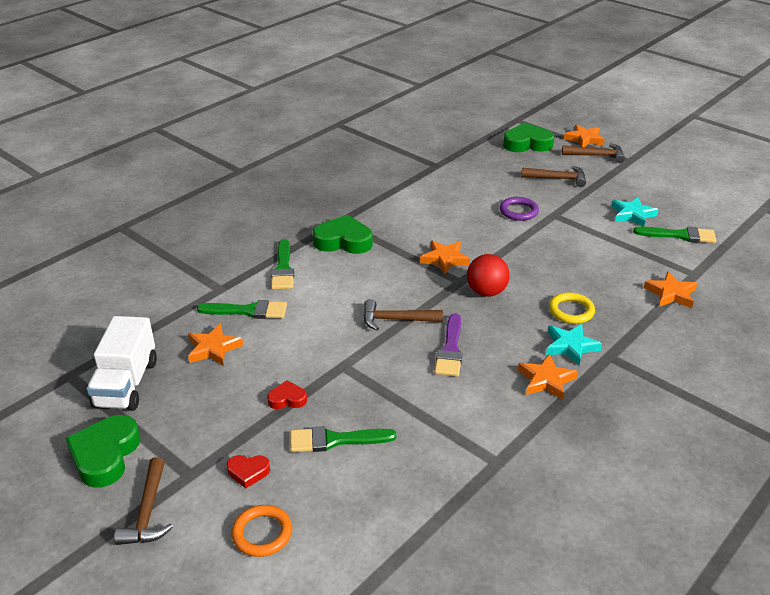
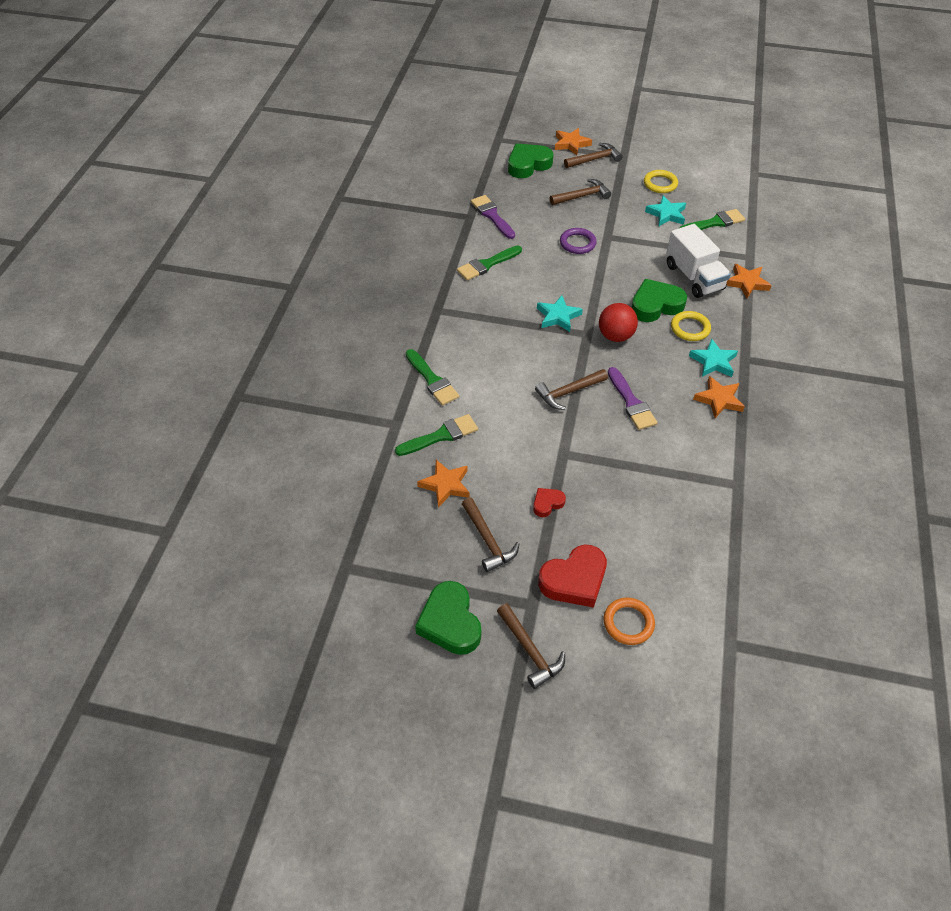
camera: 30 degrees left, 15 degrees up
white truck [87,316,157,411] -> white truck moved to [666,224,731,298]
red heart [227,455,270,488] -> red heart [538,544,607,608], size x1.93
green brush [290,426,396,452] -> green brush moved to [457,246,522,280]
green heart [313,215,373,254] -> green heart moved to [631,279,687,322]
orange star [420,240,470,275] -> turquoise star [537,295,583,332]
none -> brown hammer [462,498,519,572]
none -> purple brush [471,195,515,239]
none -> yellow ring [644,170,678,193]

